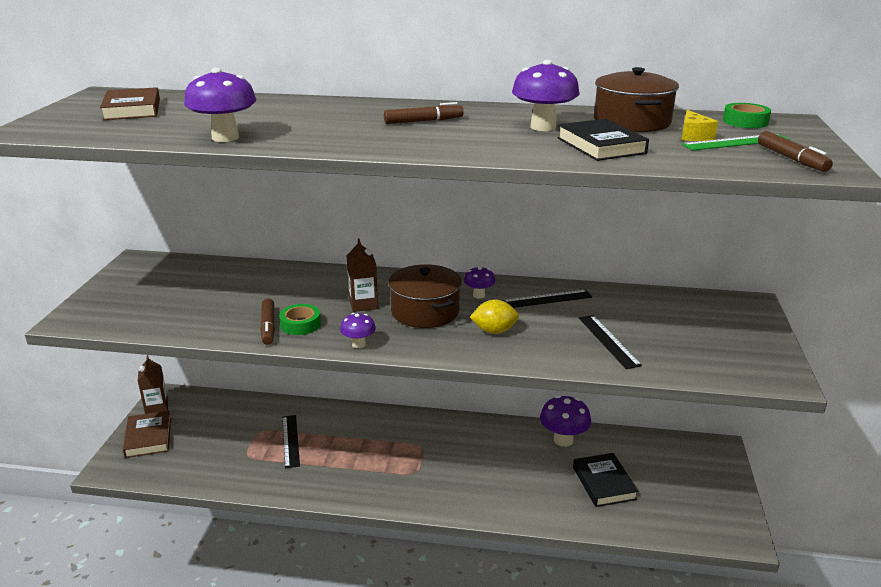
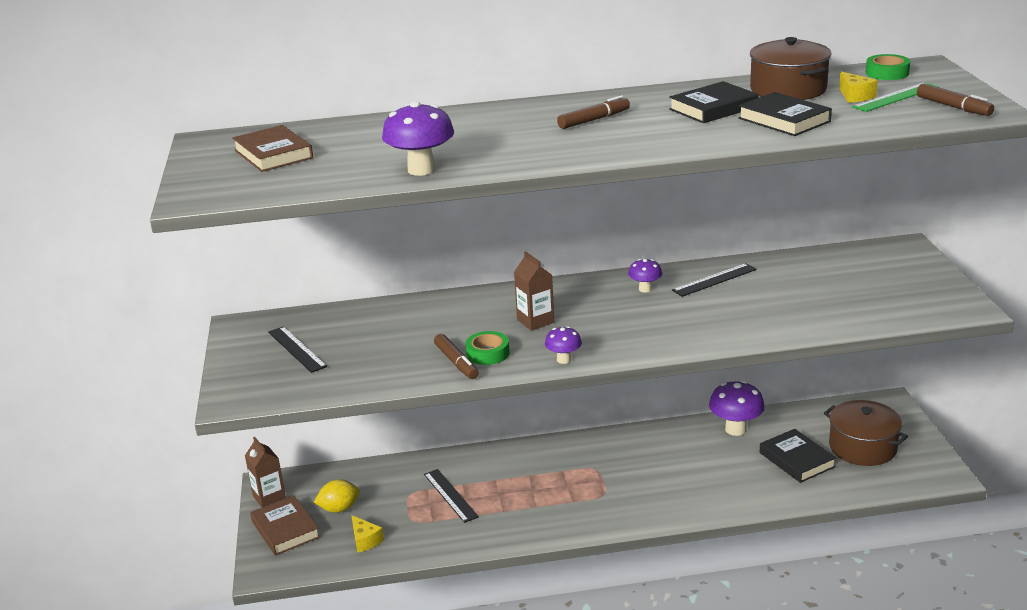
camera: 15 degrees left, 0 degrees up
brown pot [388,264,462,328] -> brown pot moved to [824,400,908,466]
yellow lemon [470,299,519,334] -> yellow lemon moved to [314,479,360,513]
purple mushroom [512,60,580,131] -> black book [669,81,758,123]
black ruler [579,315,642,369] -> black ruler moved to [268,326,327,373]
none -> yellow cheese [351,515,384,553]

